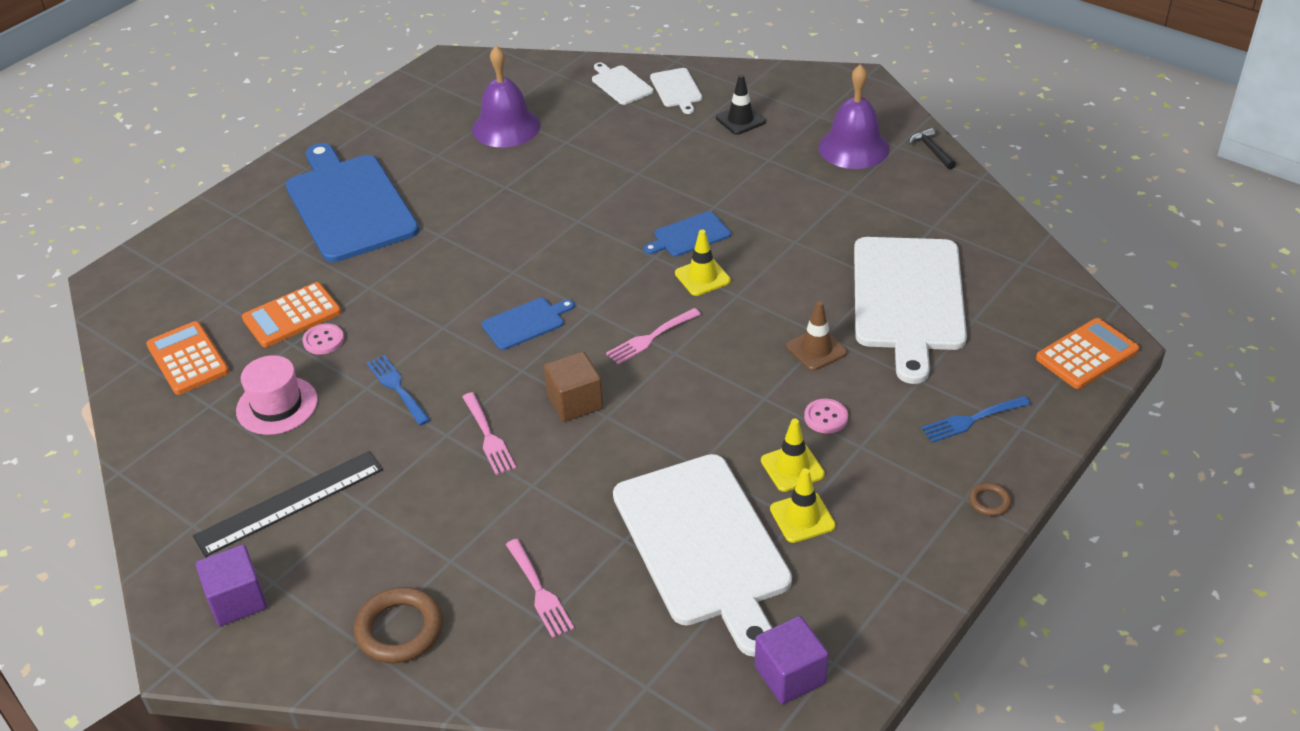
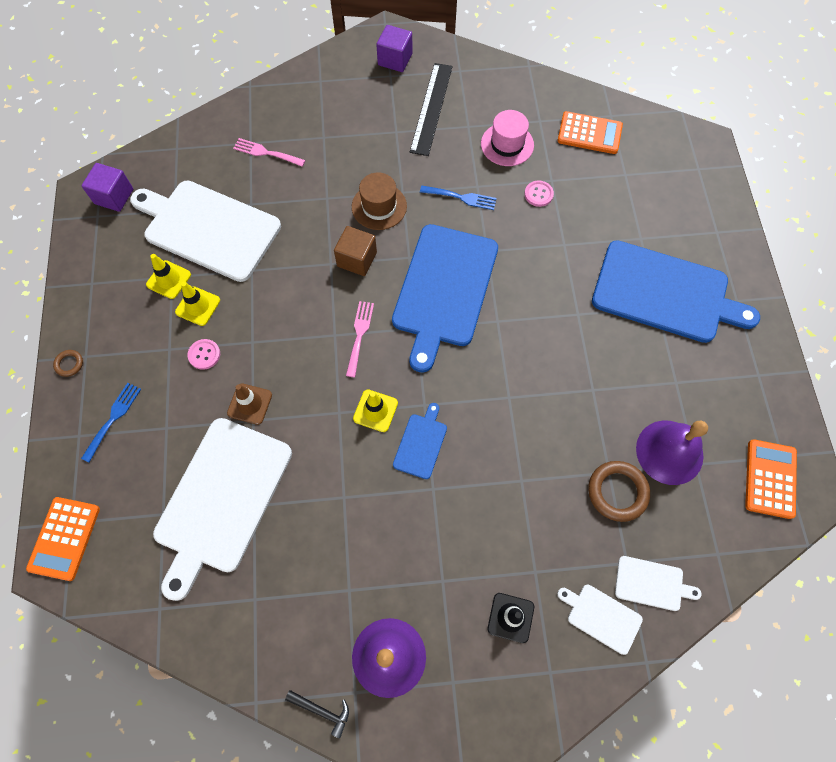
camera: 135 degrees right, 25 degrees up
orange calculator [242,282,341,347] -> orange calculator moved to [745,439,797,519]
brown ring [354,587,443,663] -> brown ring moved to [588,461,650,522]
pink fork [462,392,516,475] -> brown hat [352,172,407,230]
blue cutting board [482,298,575,350] -> blue cutting board [392,224,498,373], size x2.24
white cutting board [854,237,967,384] -> white cutting board turned 120 degrees counterclockwise [153,418,292,601]

